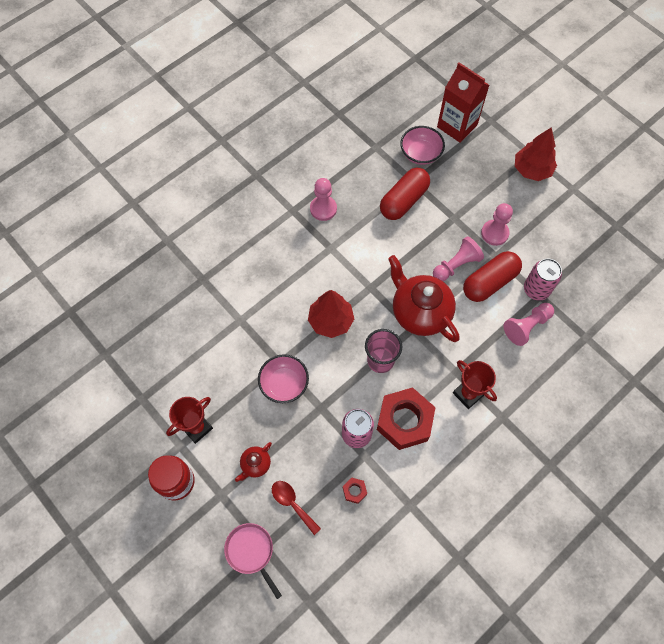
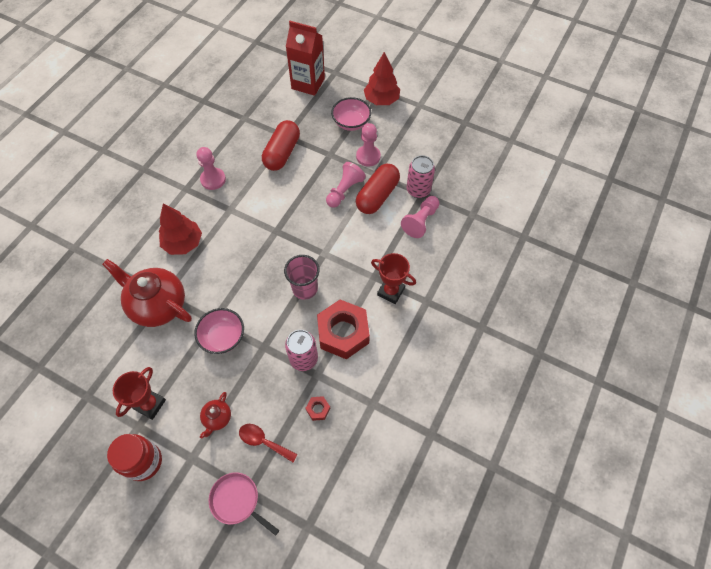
camera: 20 degrees left, 5 degrees down
red tree [308,290,354,338] -> red tree moved to [159,204,202,255]
red teapot [388,255,460,342] -> red teapot moved to [102,259,192,327]
pink bowl [400,126,445,165] -> pink bowl moved to [331,97,371,131]

